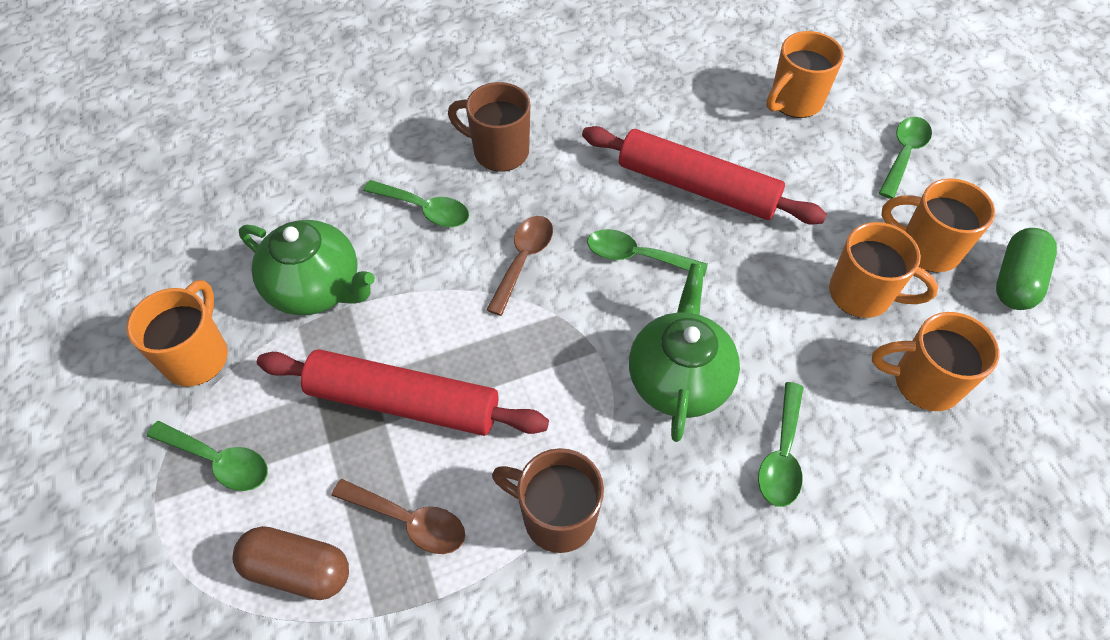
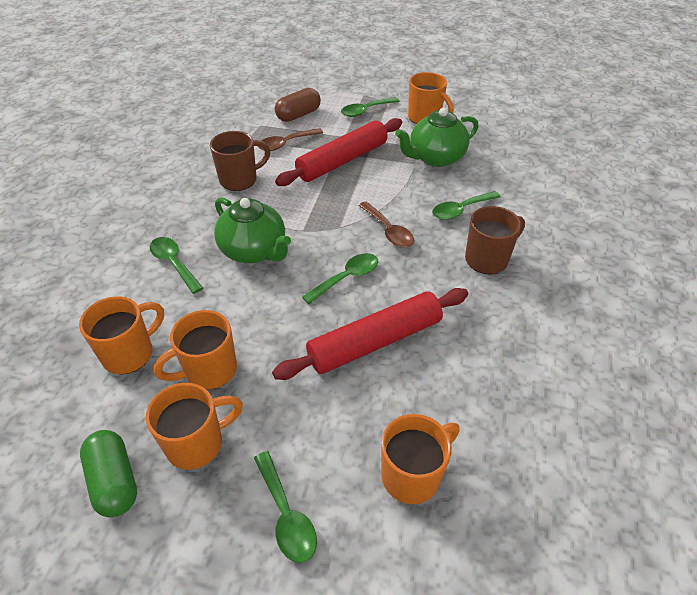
camera: 125 degrees right, 10 degrees down
orange mug [766,31,844,118] -> orange mug turned 60 degrees clockwise [381,414,460,504]

